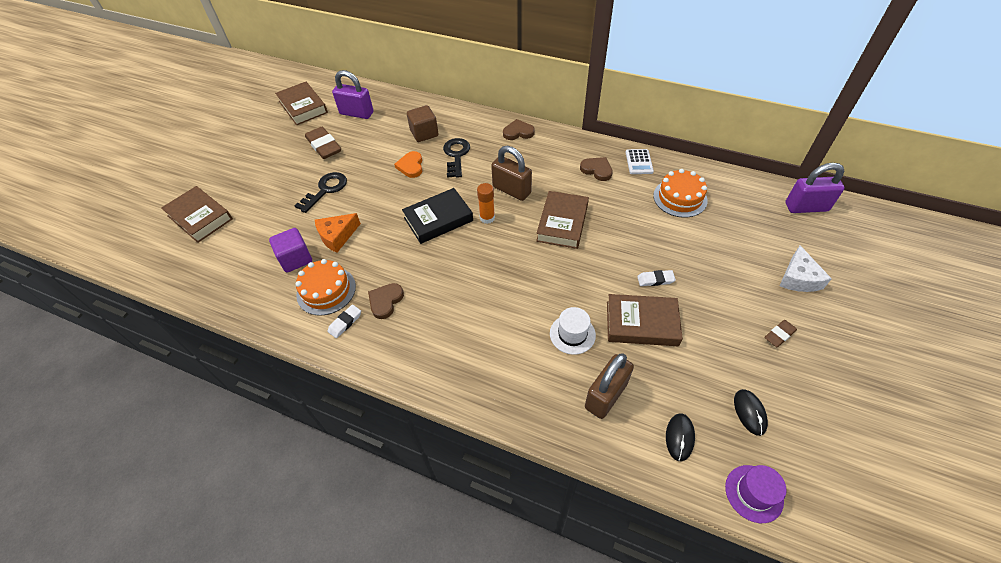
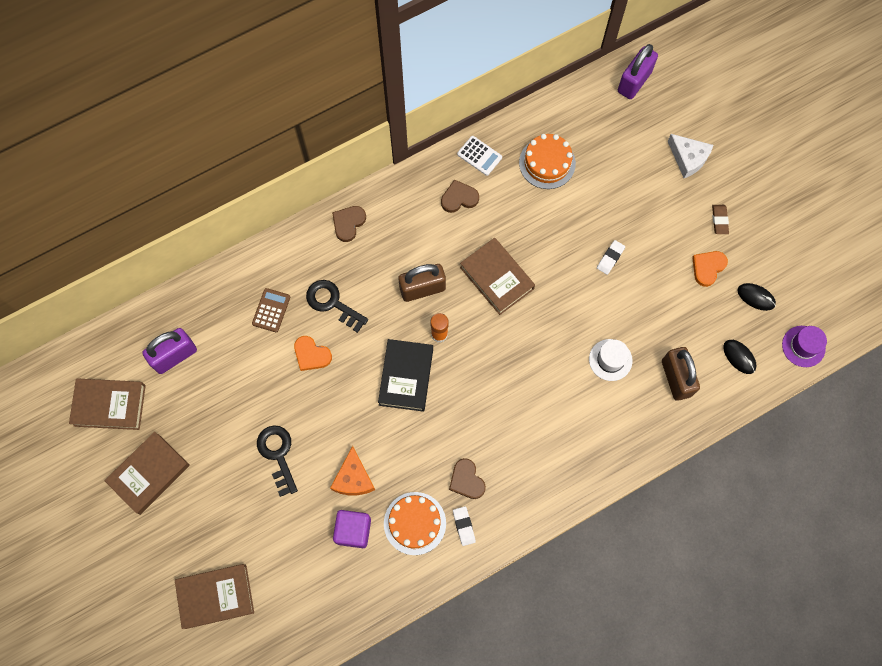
camera: 55 degrees left, 20 degrees up
brown eraser [305,127,341,159] -> none
brown cube [407,105,439,142] -> brown calculator [252,288,290,332]
brown book [607,294,683,346] -> brown book moved to [105,432,190,515]
none -> orange heart [692,251,728,287]

